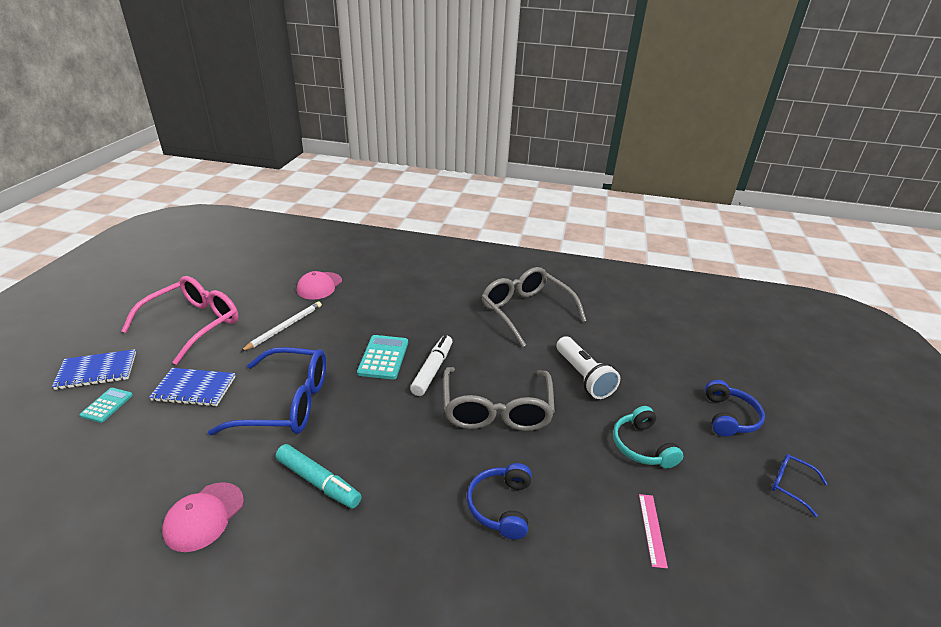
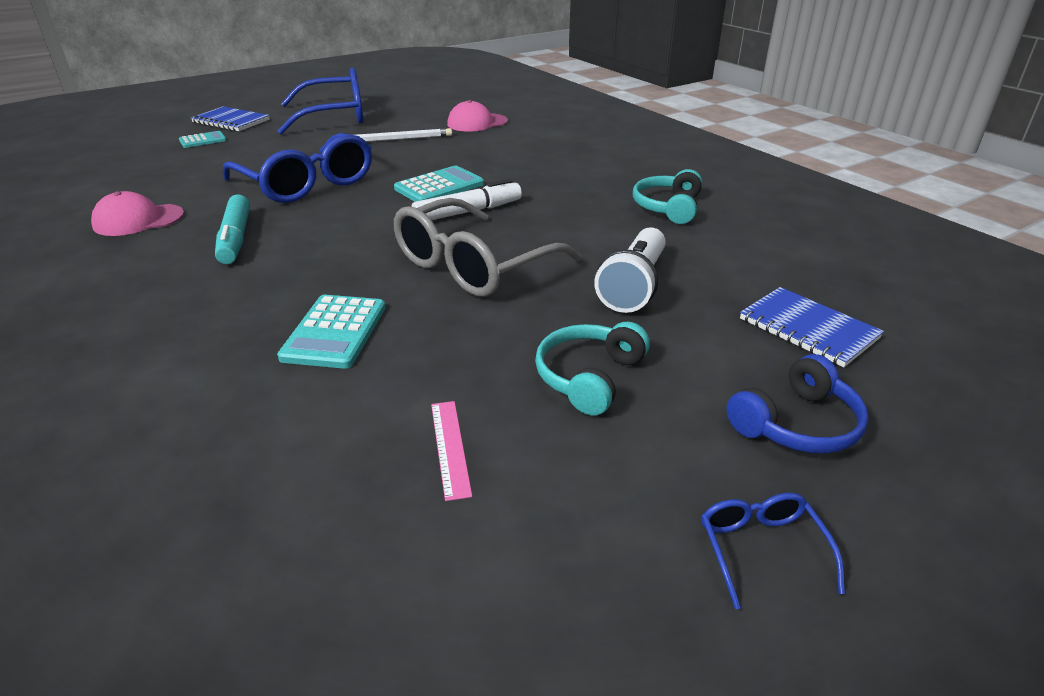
camera: 45 degrees right, 0 degrees up
pink glasses [121,276,238,365] -> blue glasses [277,67,364,134]
blue notebook [149,368,236,407] -> blue notebook moved to [740,287,884,367]
blue headphones [467,463,532,540] -> turquoise calculator [277,295,386,369]
grey glasses [481,267,586,347] -> turquoise headphones [633,169,702,224]
pink ruler [639,494,668,568] -> pink ruler turned 60 degrees counterclockwise [431,401,472,501]

